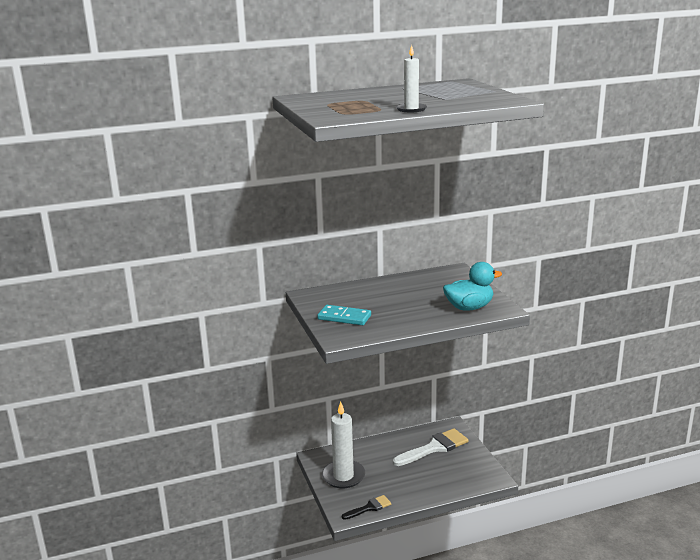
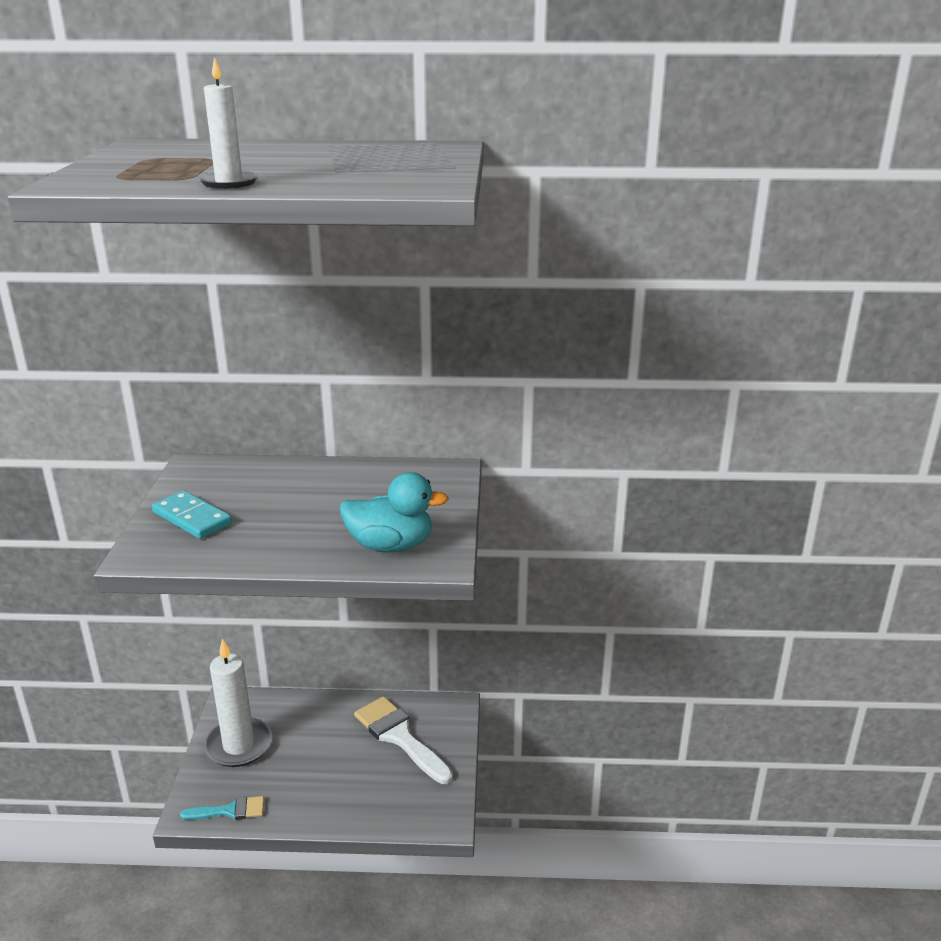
camera: 20 degrees right, 5 degrees up
black brush [342,495,391,520] -> turquoise brush [180,796,264,820]
white brush [393,428,469,466] -> white brush turned 120 degrees counterclockwise [354,696,453,784]

